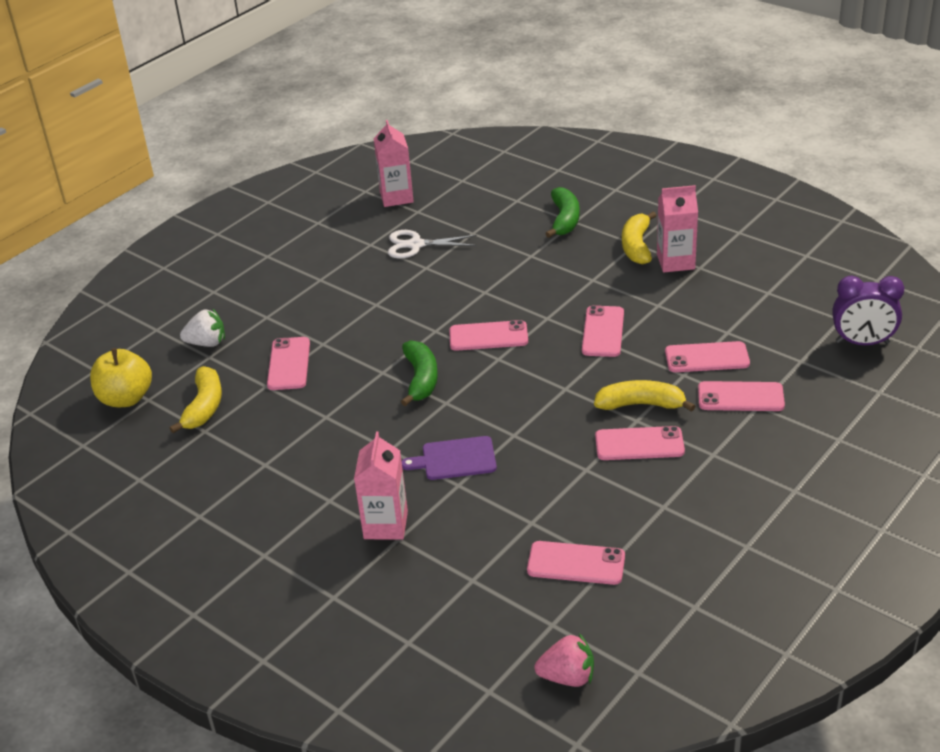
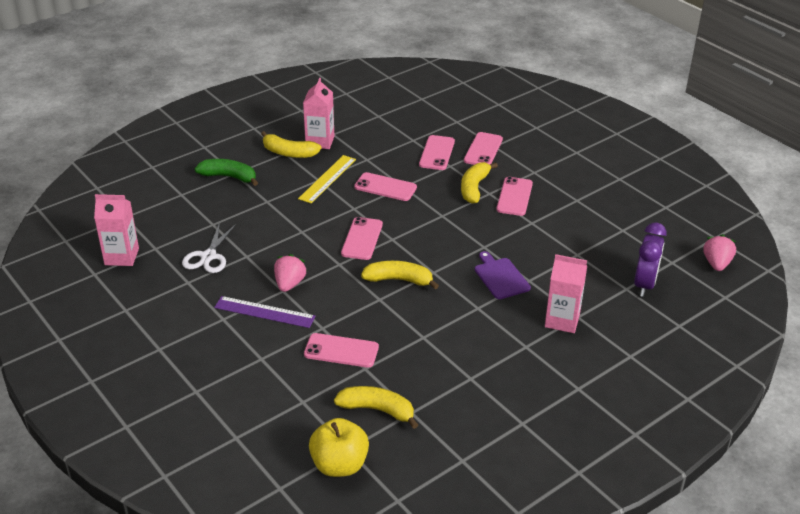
camera: 80 degrees left, 0 degrees up
white strawberry [180,309,225,347] -> none
green banana [401,340,438,406] -> yellow banana [361,261,439,289]
purple cutting board [402,436,497,480] -> purple cutting board turned 150 degrees clockwise [475,251,531,299]
pink phone [527,541,625,585] -> none
purple clock [832,276,904,345] -> purple clock moved to [634,223,667,297]
none -> purple ruler [214,296,316,328]
none -> pink strawberry [274,254,307,292]
none -> yellow ruler [298,155,356,204]

